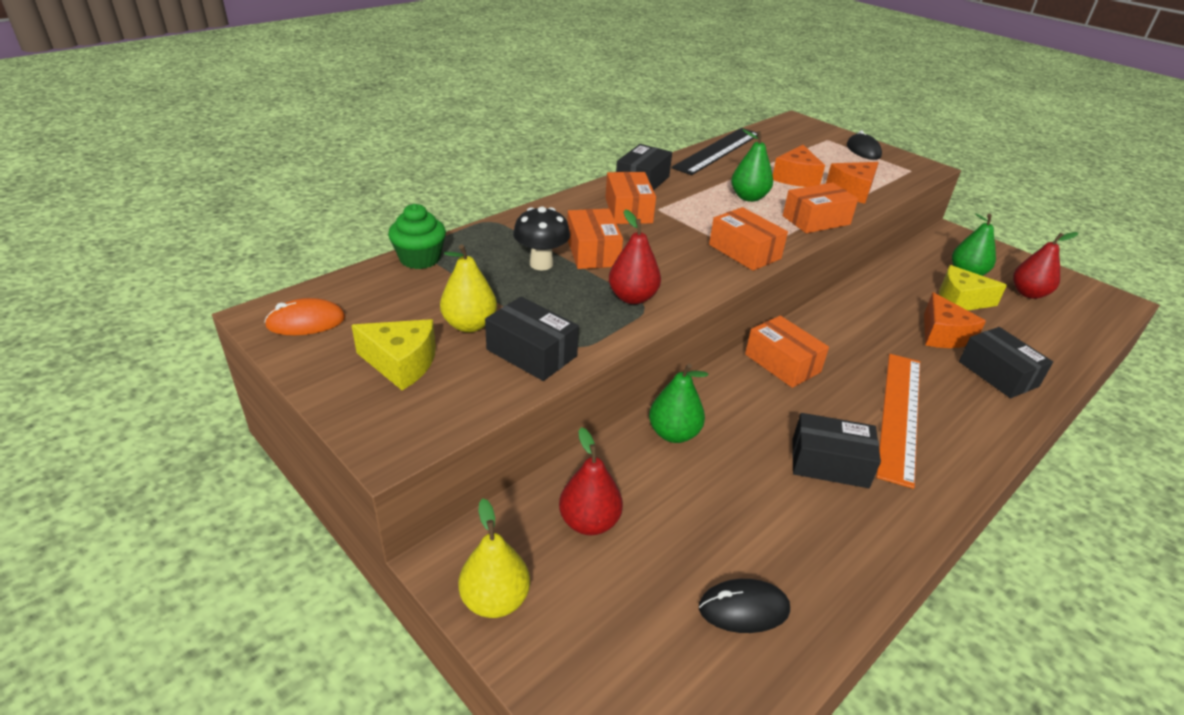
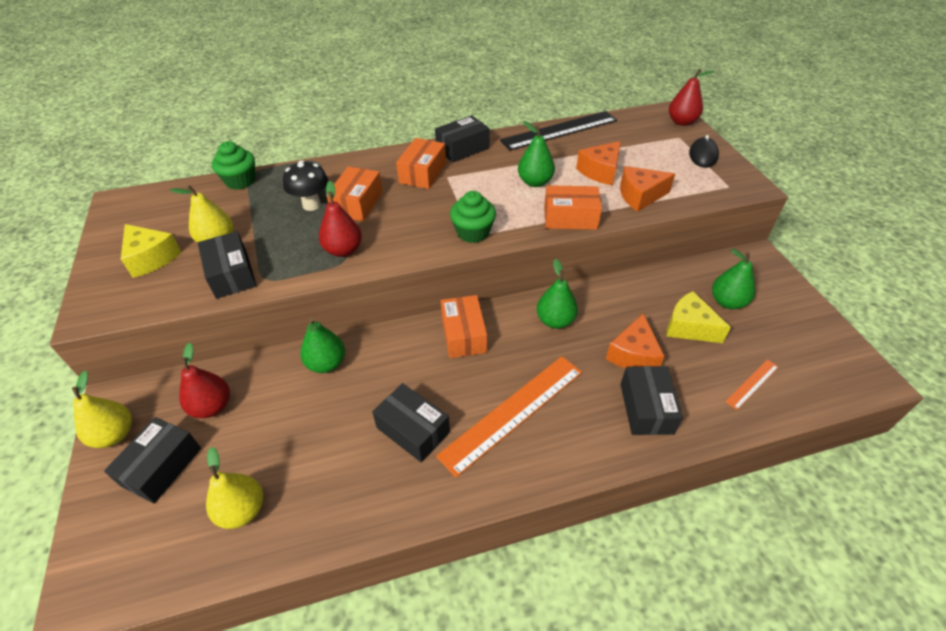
camera: 30 degrees right, 10 degrees up
orange mouse [264,298,345,335] -> none
black mouse [699,579,790,633] -> yellow pear [206,447,263,529]
orange box [709,207,788,271] -> green cupcake [450,191,496,243]
red pear [1013,232,1078,299] -> red pear moved to [669,69,714,126]
none -> black box [104,417,201,504]
none -> green pear [537,259,578,329]
none -> orange ruler [725,359,778,410]

